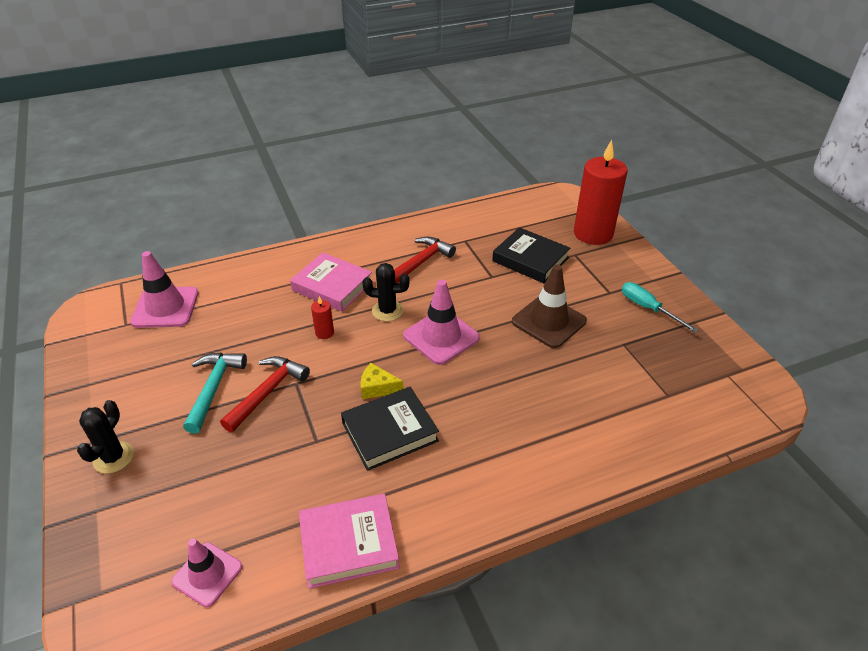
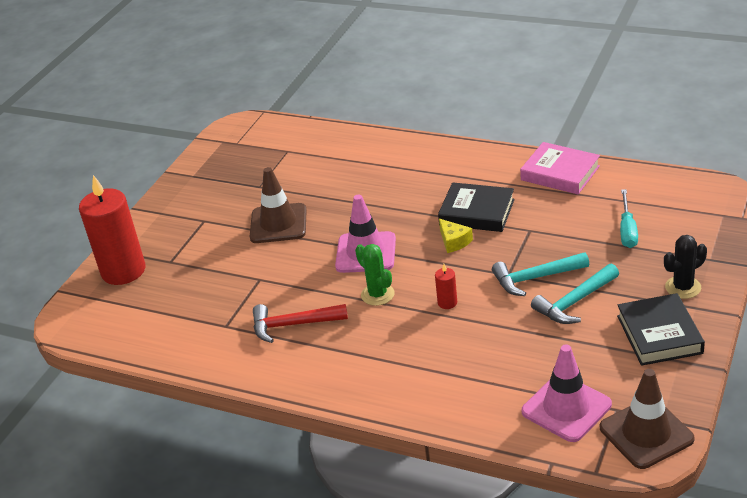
camera: 130 degrees left, 5 degrees down
pink traffic cone [171,539,242,607] -> none
red hammer [220,356,310,432] -> turquoise hammer [492,252,589,296]
pink book [290,252,373,311] -> none
black cactus [362,263,410,321] -> green cactus [355,244,395,306]
black book [492,227,570,283] -> black book moved to [617,293,705,366]
turquoise screwdriver [622,282,698,333] -> turquoise screwdriver moved to [620,189,638,248]
none -> brown traffic cone [600,369,695,469]

